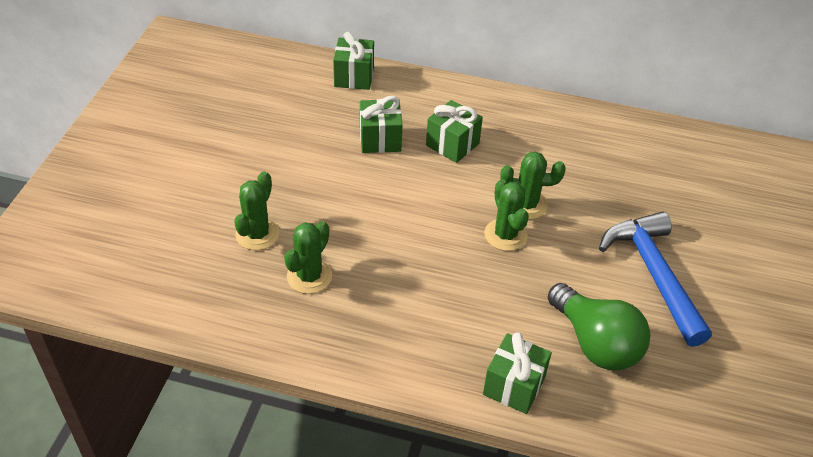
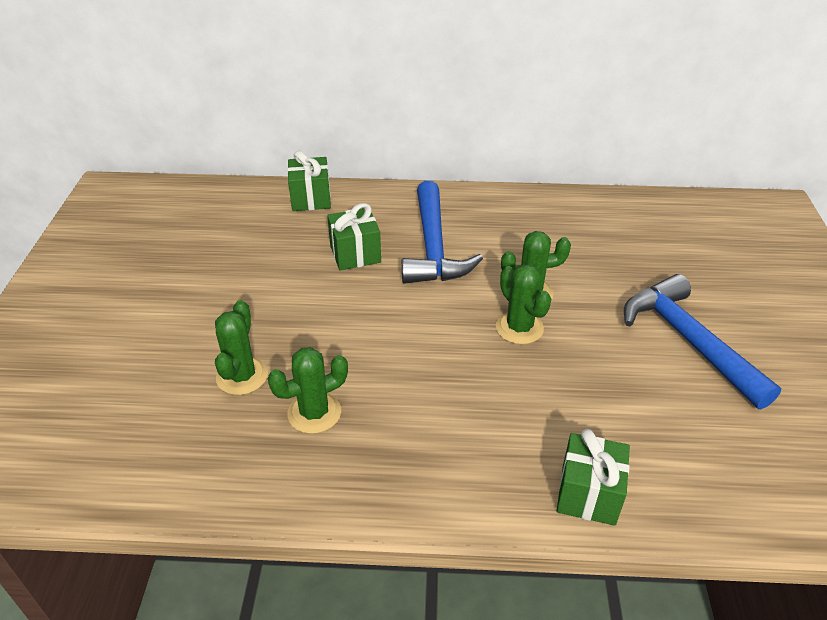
camera: 10 degrees left, 5 degrees down
green cactus [284,221,332,294] -> green cactus turned 45 degrees clockwise [268,347,348,434]
green gift [426,100,483,163] -> blue hammer [402,181,483,284]
green light bulb [548,283,650,370] -> none

